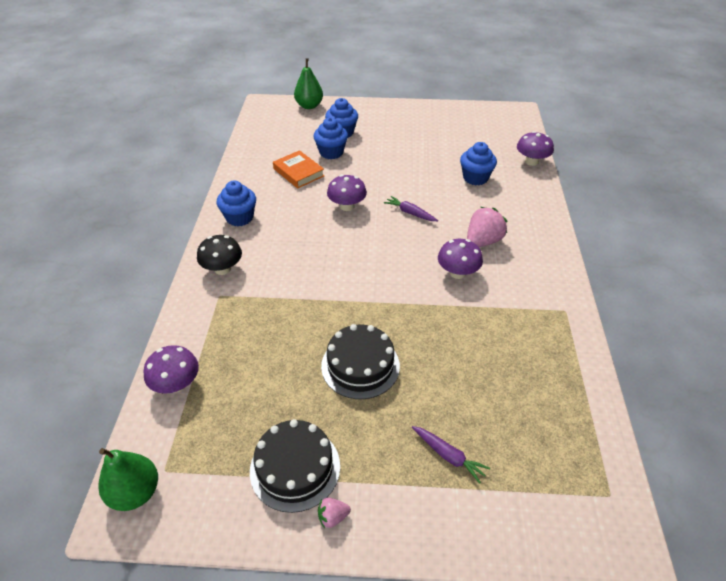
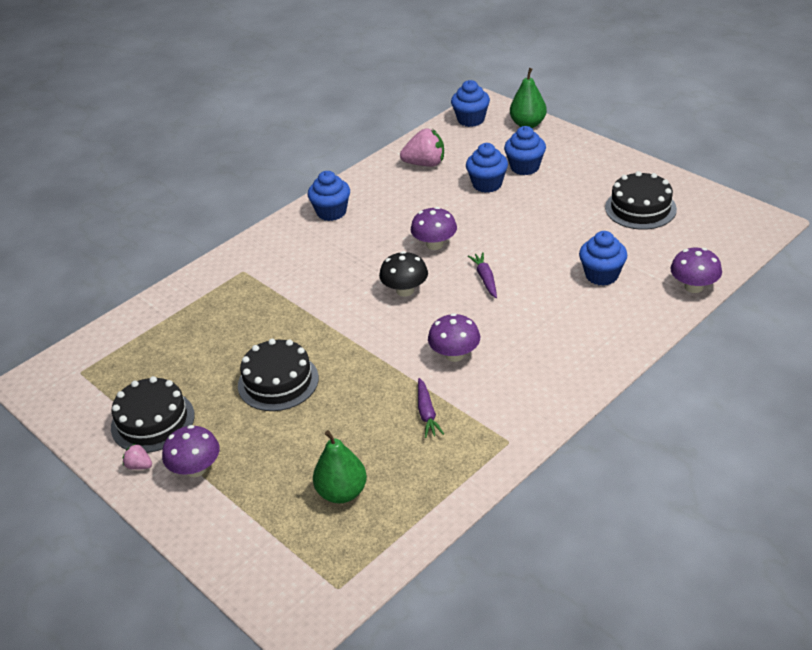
camera: 45 degrees right, 5 degrees down
green pear [98,448,158,511] -> green pear moved to [313,430,367,503]
purple mushroom [143,345,199,394] -> purple mushroom moved to [162,425,220,477]
black mushroom [197,235,242,275] -> black mushroom moved to [379,251,428,297]
orange book [273,150,324,189] -> none
purple carrot [412,426,490,484] -> purple carrot moved to [418,378,444,438]
pink strawberry [467,207,508,247] -> pink strawberry moved to [400,129,444,167]
none -> blue cupcake [451,80,490,127]
none -> black cake [605,171,677,230]

